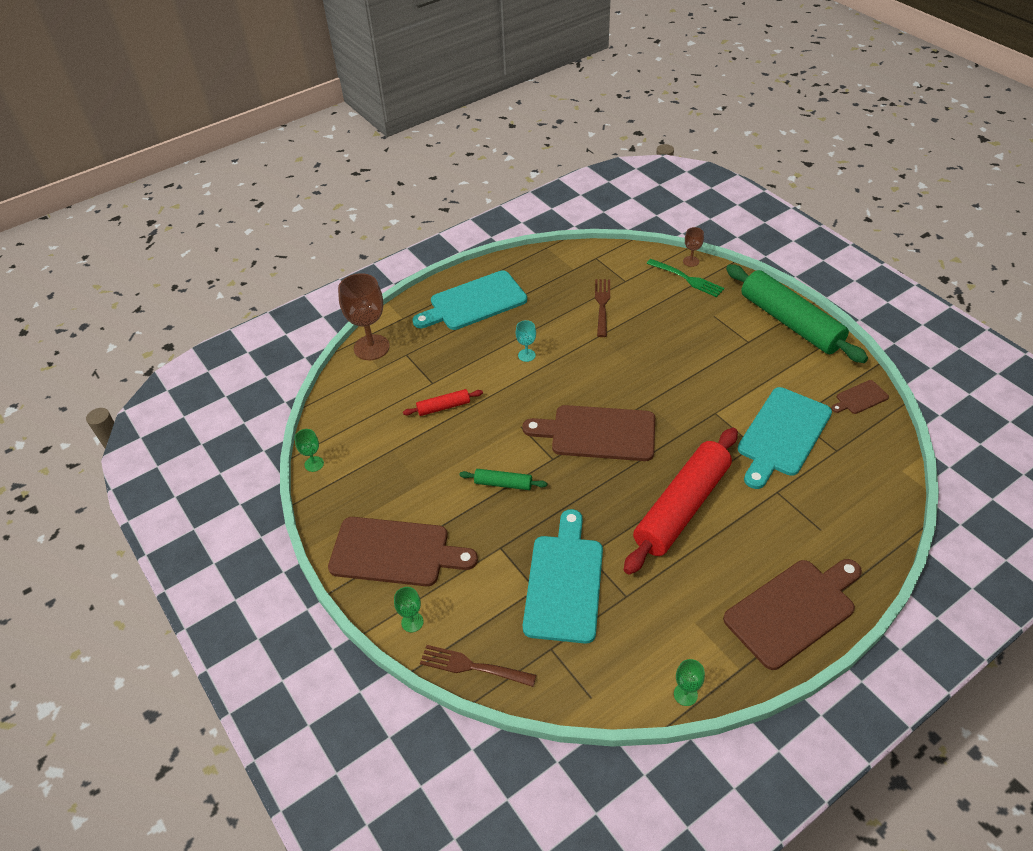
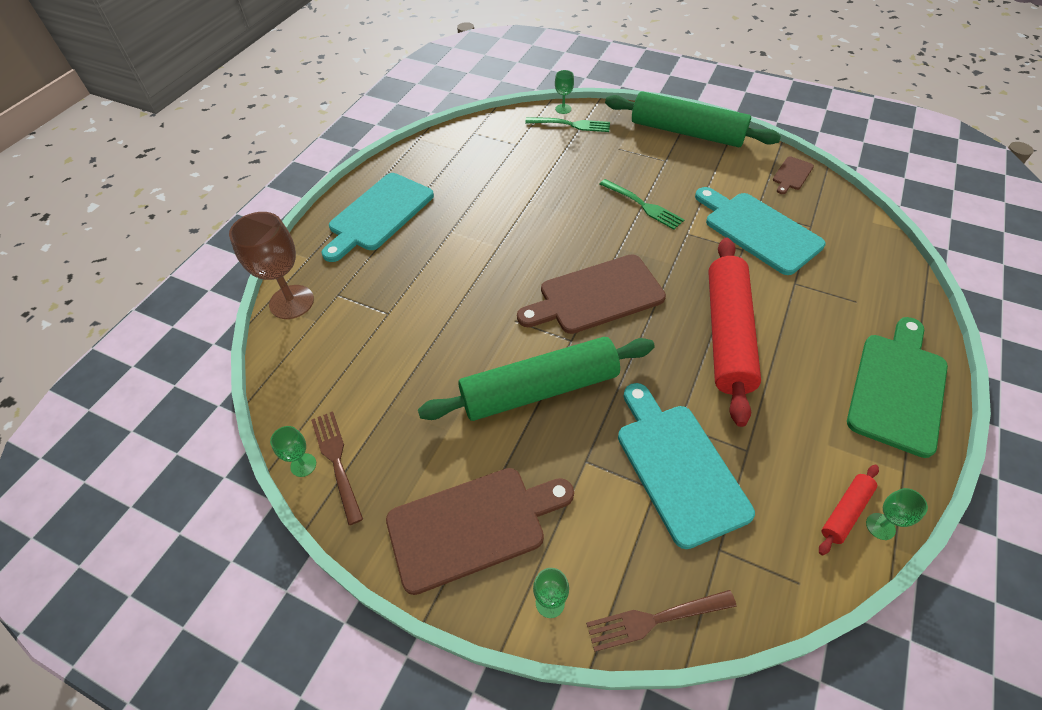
camera: 30 degrees left, 5 degrees up
red rolling pin [403,389,483,416] -> red rolling pin moved to [819,465,879,555]
green rolling pin [459,469,547,490] -> green rolling pin [418,337,655,421], size x2.29
turquoise goblet [516,320,536,362] -> none
brown fork [595,279,610,337] -> brown fork moved to [311,411,363,525]
brown goblet [683,227,704,267] -> green goblet [555,70,574,114]
brown cutting board [723,559,862,670] -> green cutting board [847,317,948,458]
turquoise cutting board [738,387,832,489] -> turquoise cutting board turned 135 degrees clockwise [695,187,826,275]
none -> green fork [600,179,685,230]

